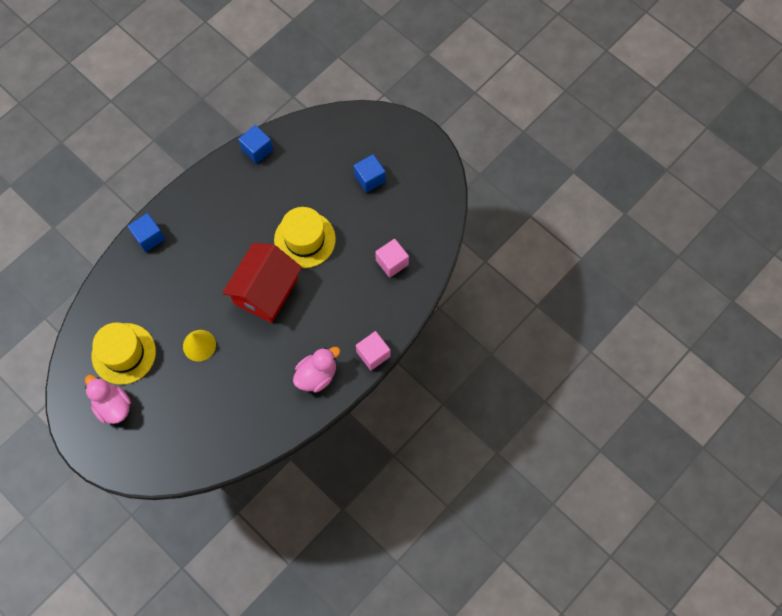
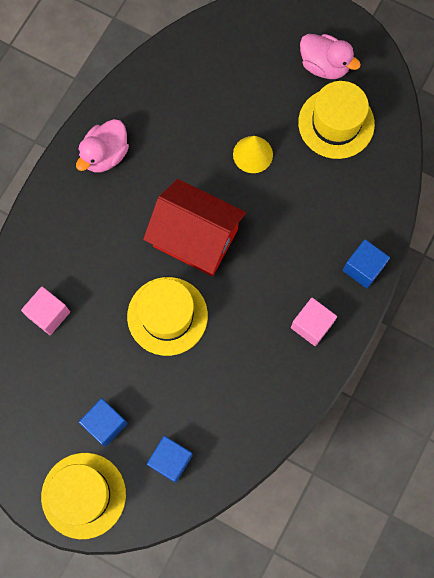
camera: 165 degrees right, 5 degrees up
red house [222,243,302,323] -> red house turned 75 degrees counterclockwise [143,179,246,276]
blue cube [238,125,273,164] -> blue cube moved to [147,436,193,483]
pink cube [356,331,390,371] -> pink cube moved to [291,298,337,346]
none -> yellow hat [41,453,126,539]

